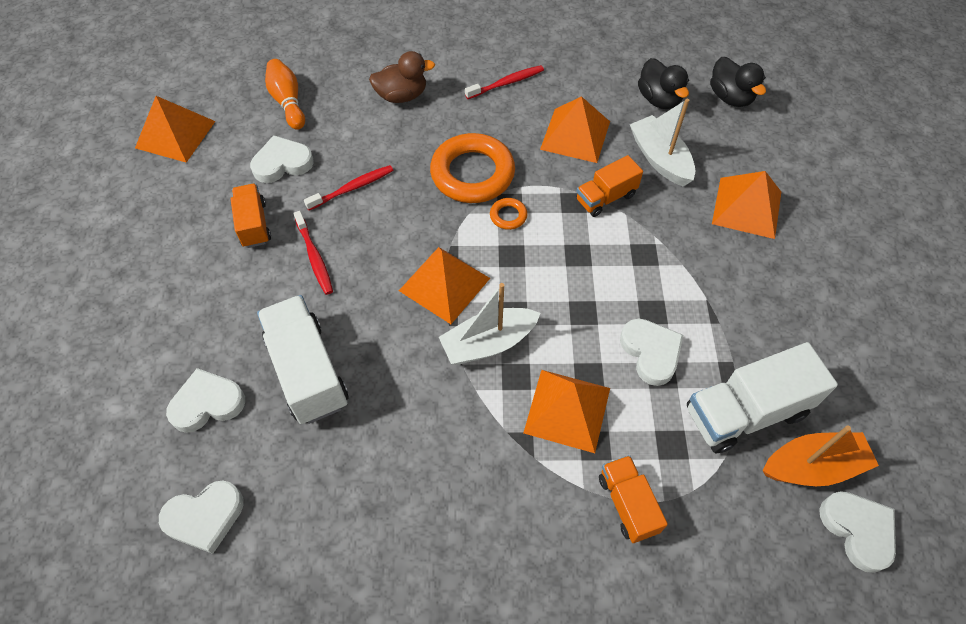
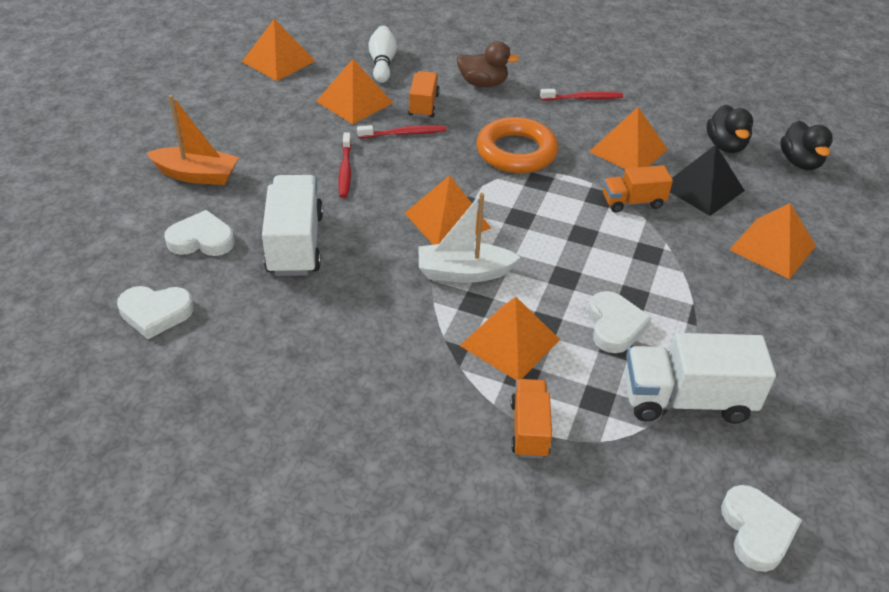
camera: 20 degrees right, 15 degrees down
orange truck [231,184,271,248] -> orange truck moved to [408,71,440,118]
white heart [250,135,314,183] -> orange pyramid [316,59,393,124]
orange bowling pin [265,59,305,130] -> white bowling pin [369,26,397,83]
orange ring [490,198,527,230] -> none
white boat [630,99,695,187] -> black pyramid [670,145,745,216]
orange boat [763,425,879,486] -> orange boat moved to [147,95,239,185]

